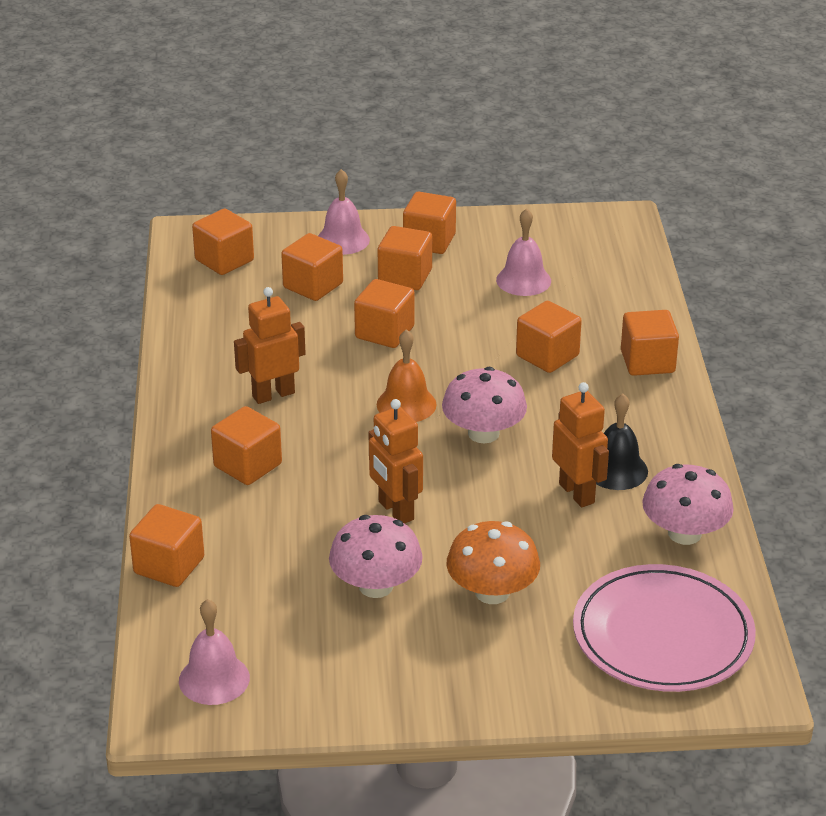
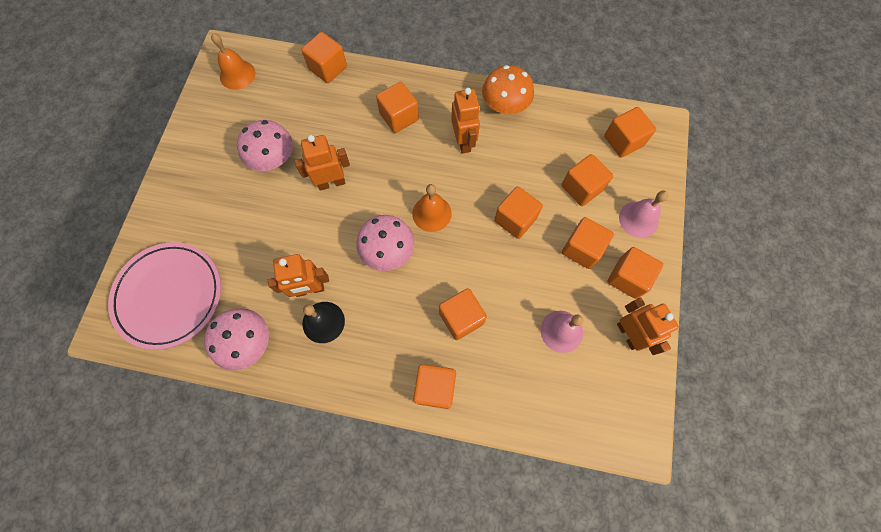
camera: 105 degrees right, 35 degrees up
pink bell [179,599,250,705] -> orange bell [211,33,255,90]
orange mushroom [446,521,540,604] -> orange mushroom moved to [482,65,534,114]
none -> orange robot [617,297,679,355]

